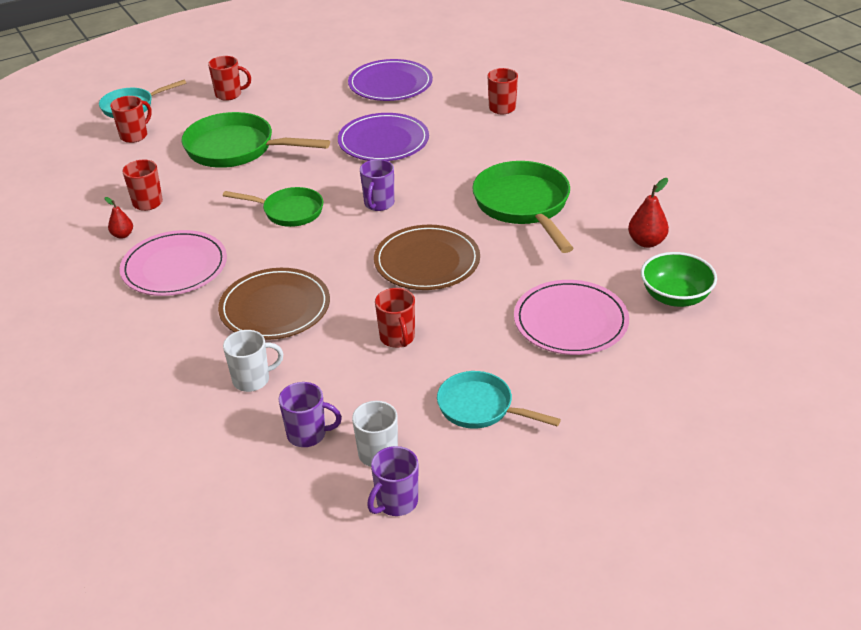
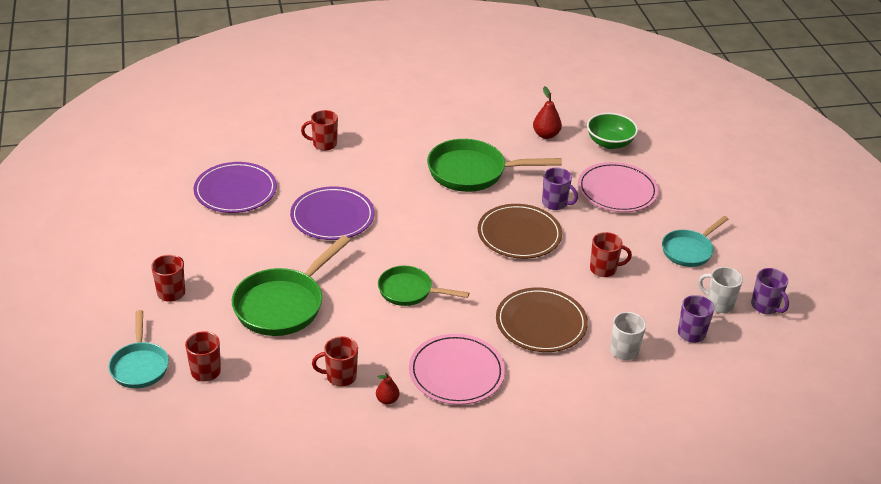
camera: 75 degrees left, 0 degrees up
green pan [223,187,323,227] -> green pan turned 105 degrees counterclockwise [378,266,469,306]
purple mug [360,159,394,211] -> purple mug moved to [542,168,578,210]

